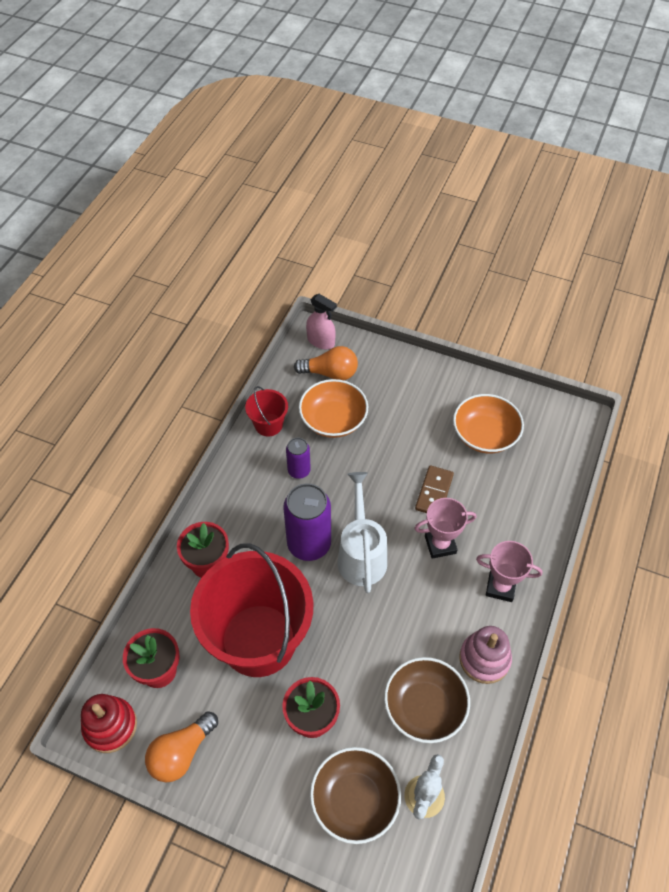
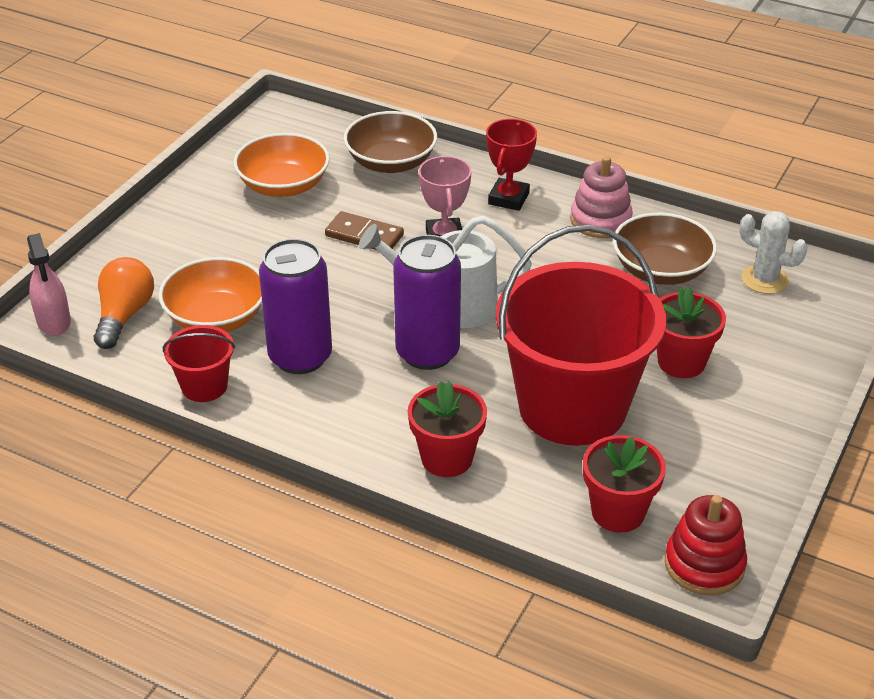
camera: 85 degrees left, 15 degrees down
orange light bulb [145,711,218,782] -> none
purple can [286,438,311,479] -> purple can [259,239,332,374], size x1.82
pink spray bottle [306,294,337,349] -> pink spray bottle turned 120 degrees clockwise [27,233,71,336]
brown bowl [310,747,401,844] -> brown bowl moved to [344,111,437,173]
pink trophy [476,541,542,602] -> red trophy [486,119,537,211]

